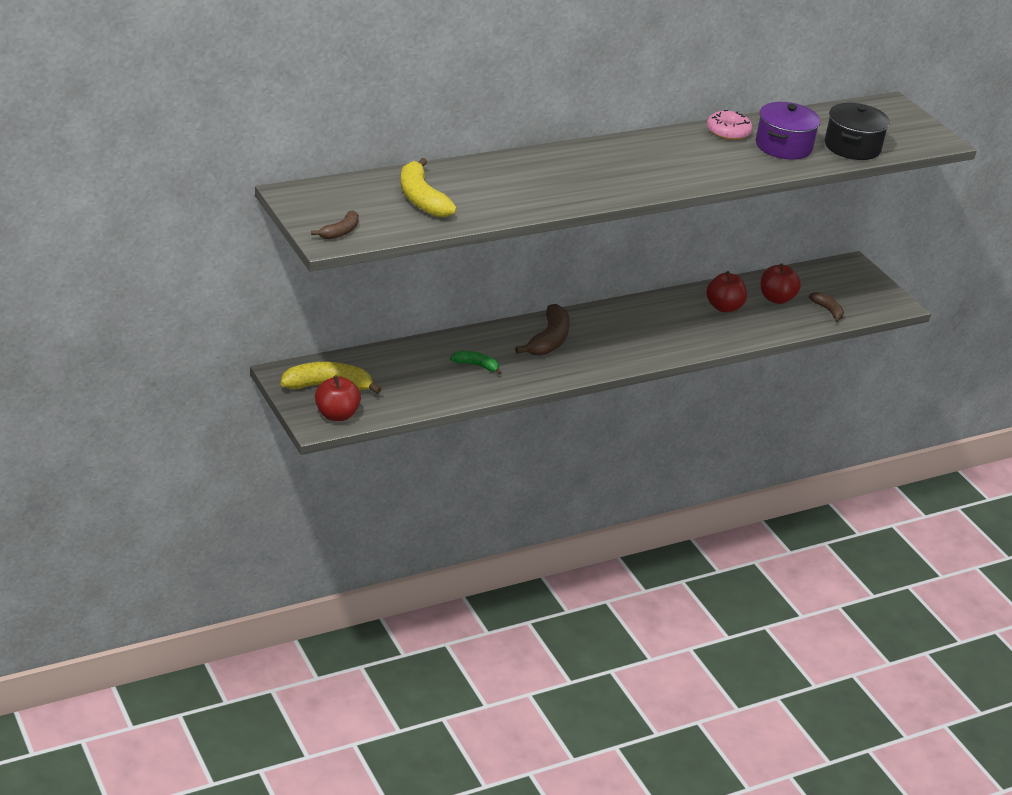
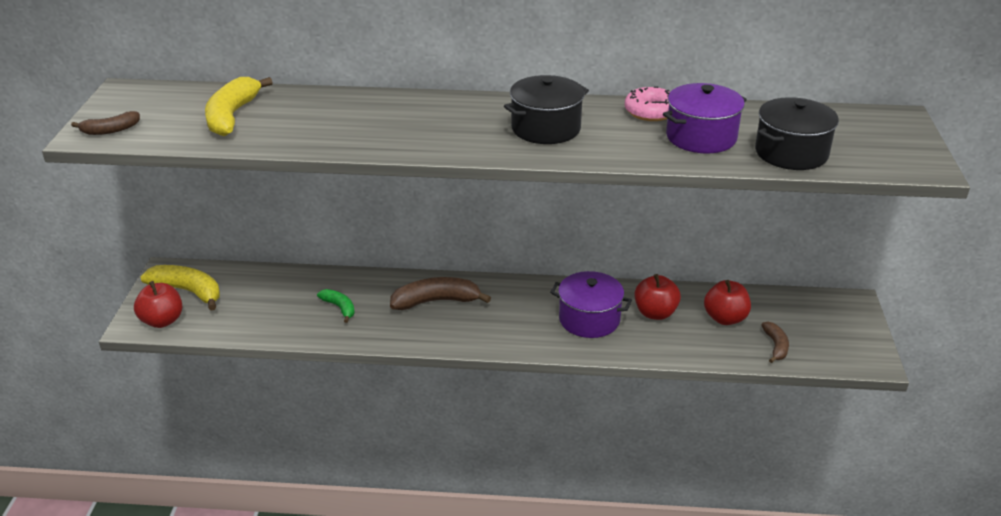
camera: 35 degrees right, 0 degrees up
brown banana [515,304,570,356] -> brown banana turned 150 degrees counterclockwise [390,277,491,310]
none -> black pot [504,75,589,144]
none -> purple pot [550,271,632,338]

